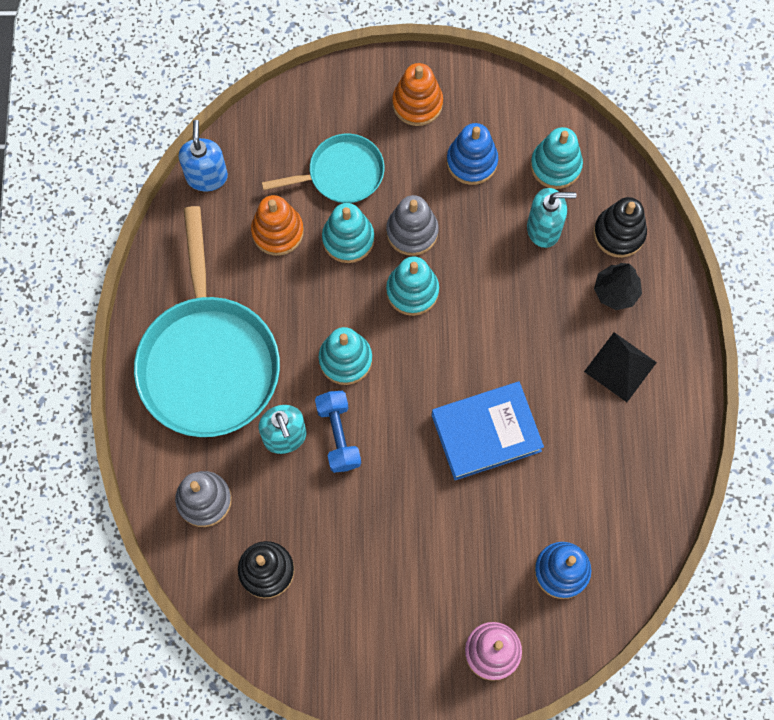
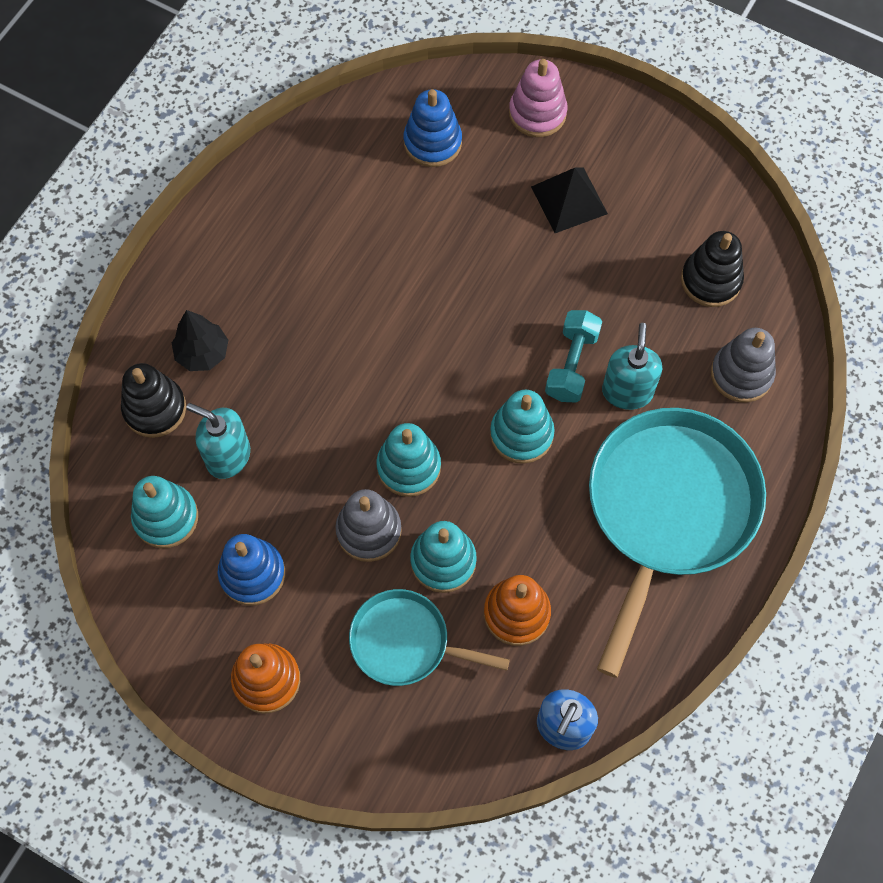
camera: 150 degrees left, 5 degrees down
blue dumbbell [315,391,361,473] -> turquoise dumbbell [545,310,602,403]
blue book [432,382,544,480] -> none
black pyramid [584,332,657,402] -> black pyramid moved to [531,168,608,233]

